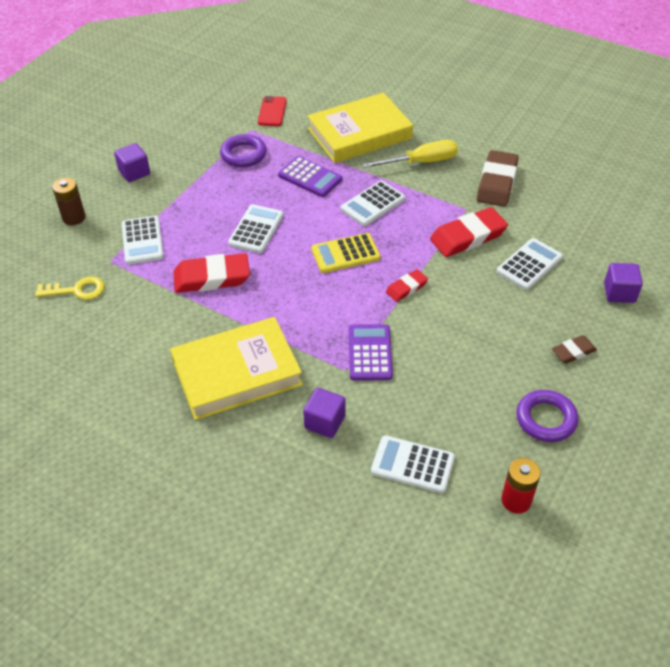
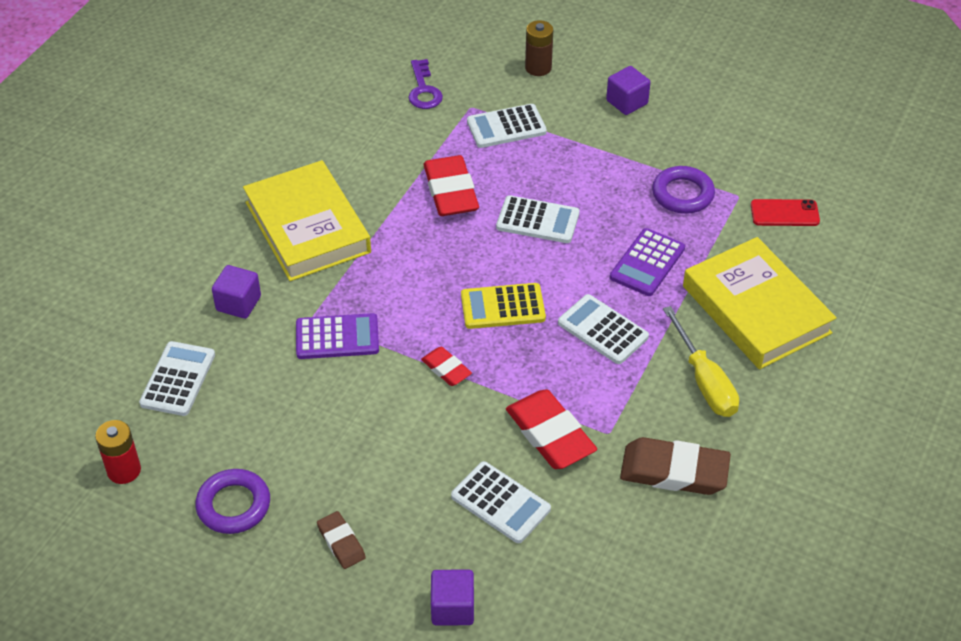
camera: 85 degrees right, 0 degrees up
yellow key [35,276,105,300] -> purple key [408,59,443,109]
yellow calculator [311,233,381,273] -> yellow calculator turned 75 degrees counterclockwise [461,283,546,329]

